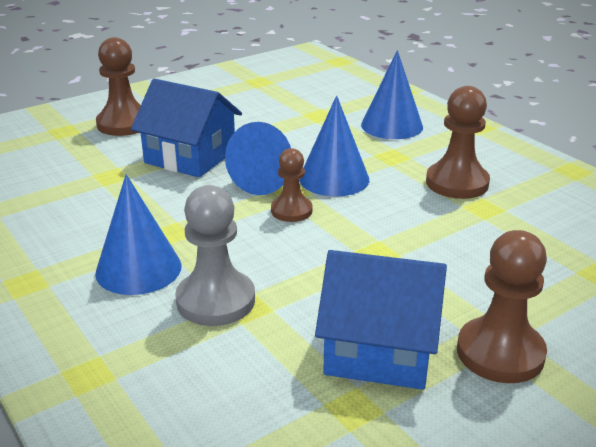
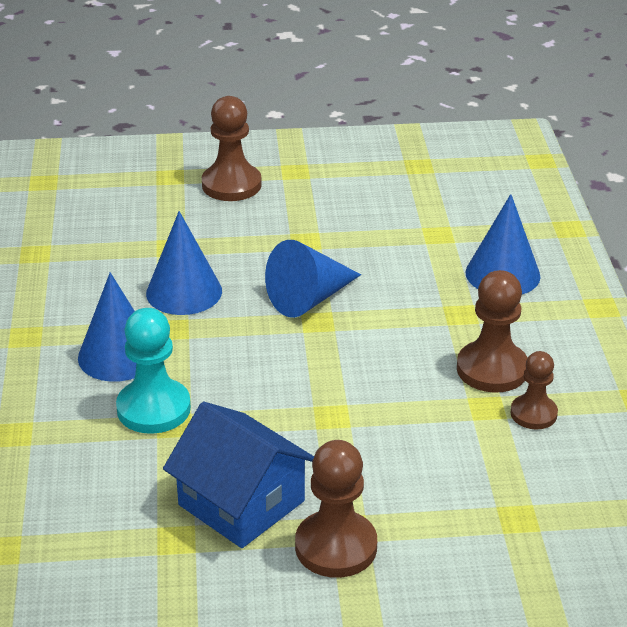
camera: 30 degrees right, 5 degrees up
blue house [131,79,242,177] -> none
grey pawn [175,185,255,326] -> turquoise pawn [116,308,191,434]
brown pawn [271,148,313,222] -> brown pawn moved to [511,351,558,429]
blue cone [299,95,369,197] -> blue cone moved to [146,211,222,315]

